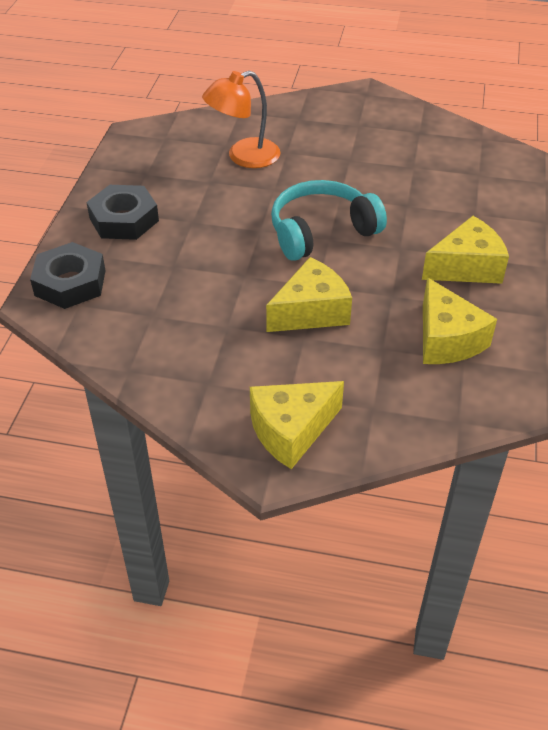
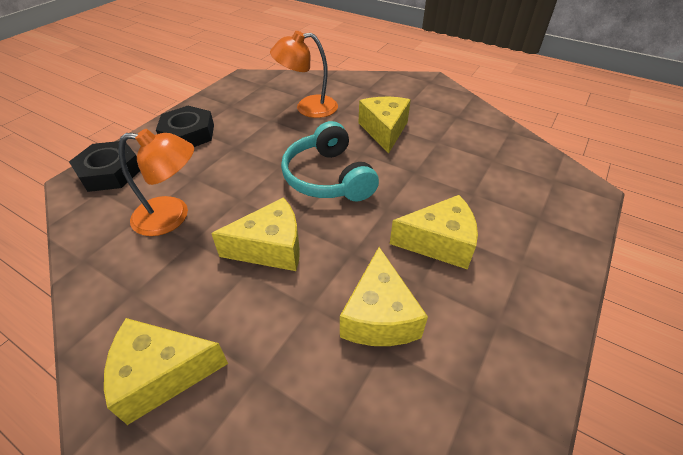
camera: 20 degrees right, 0 degrees up
turquoise headphones [271,180,387,261] -> turquoise headphones turned 105 degrees counterclockwise [281,121,379,201]
none -> orange lamp [119,129,194,236]
none -> yellow cheese [359,97,411,154]

